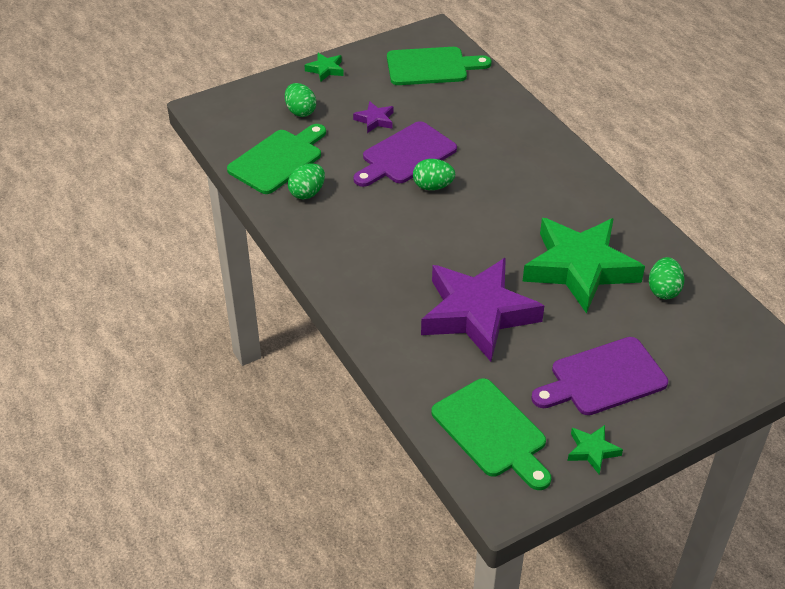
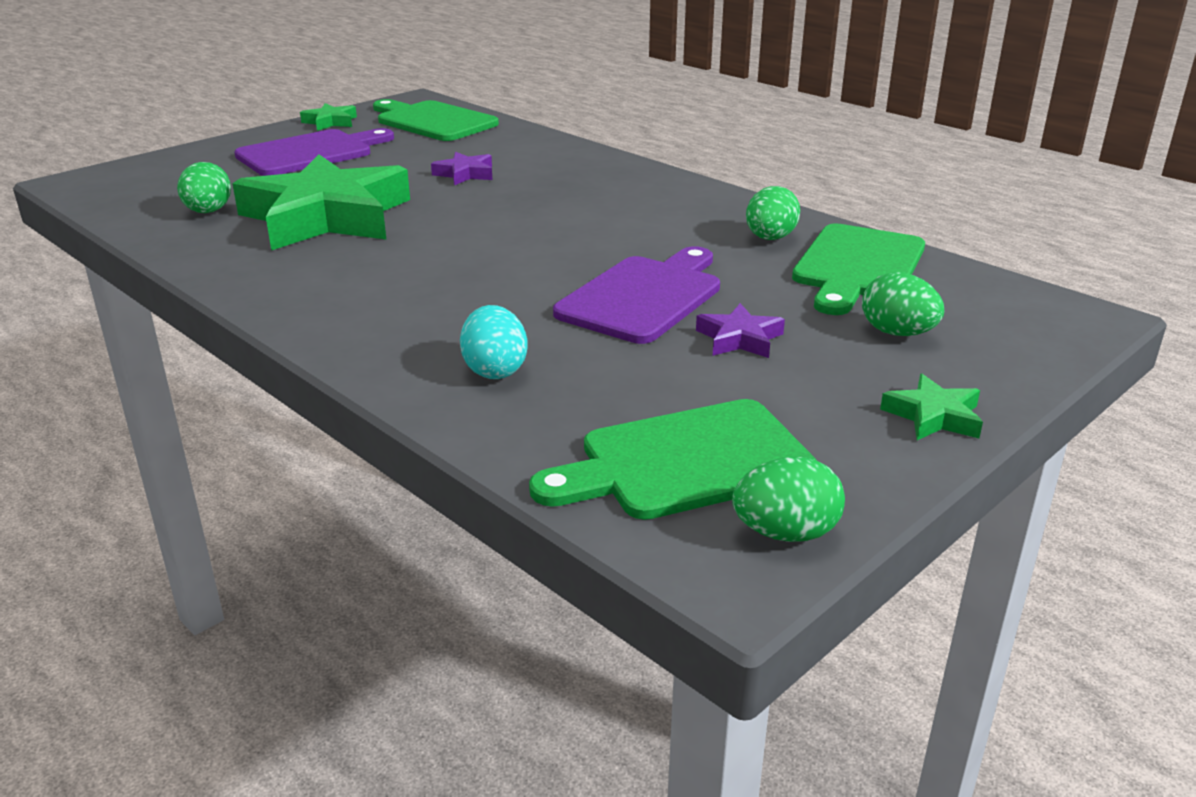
camera: 165 degrees right, 15 degrees down
green egg [413,159,455,190] -> green egg moved to [732,457,845,542]
purple star [421,257,544,362] -> purple star [431,152,492,185], size x0.40
none -> turquoise egg [460,305,528,379]

